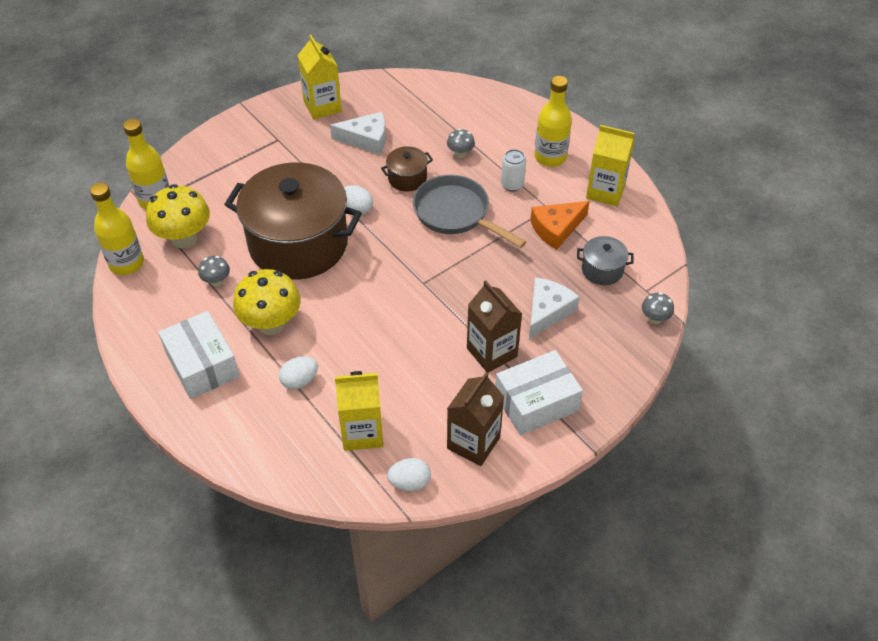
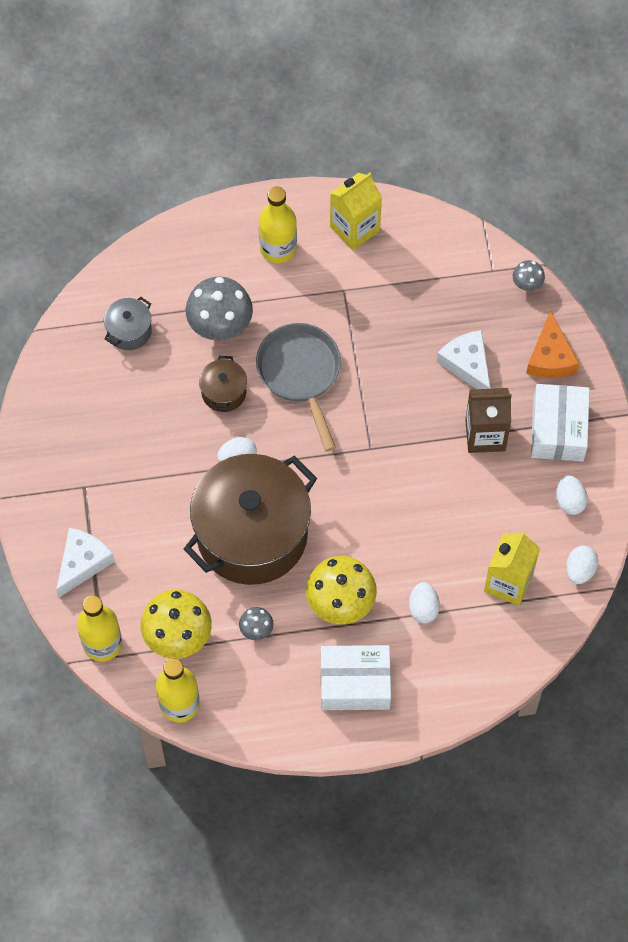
camera: 60 degrees left, 15 degrees up
yellow carton [297,35,342,119] -> none
white cheese [330,112,386,155] -> white cheese moved to [56,528,115,598]
grey pan [413,175,526,248] -> grey pan turned 90 degrees clockwise [256,323,341,451]
grey mushroom [447,129,475,158] -> grey mushroom [186,277,253,341], size x2.05
brown carton [447,372,504,466] -> white egg [556,475,588,515]
white can [501,149,526,191] -> none
orange cheese [530,201,590,250] -> orange cheese moved to [526,310,579,378]
grey pot [577,236,634,285] -> grey pot moved to [104,297,152,350]

